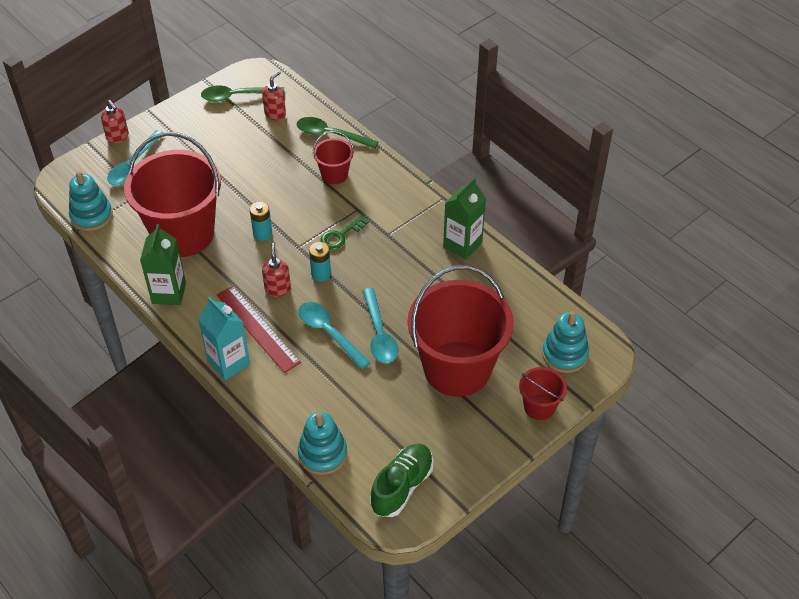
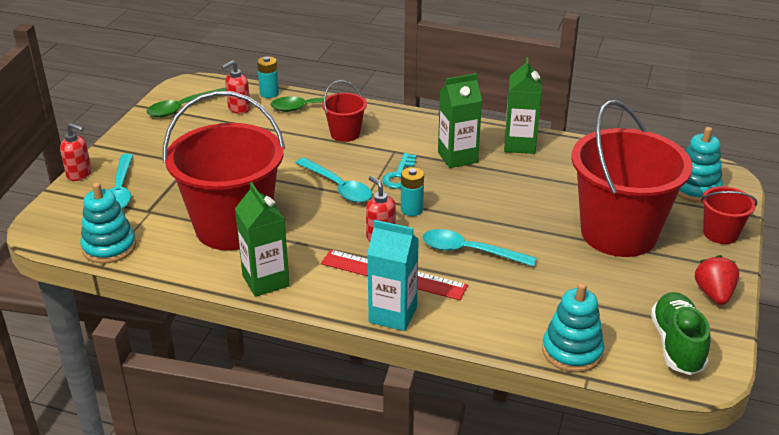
camera: 30 degrees left, 15 degrees down
turquoise battery [250,202,272,241] -> turquoise battery moved to [257,56,279,98]
red soap dispenser [262,71,286,120] -> red soap dispenser turned 135 degrees counterclockwise [221,60,251,114]
green key [321,215,369,250] -> turquoise key [382,153,417,189]
turquoise spoon [363,288,398,363] -> turquoise spoon moved to [296,158,372,203]
none -> green carton [438,73,482,168]
none -> red strawberry [695,255,739,305]

